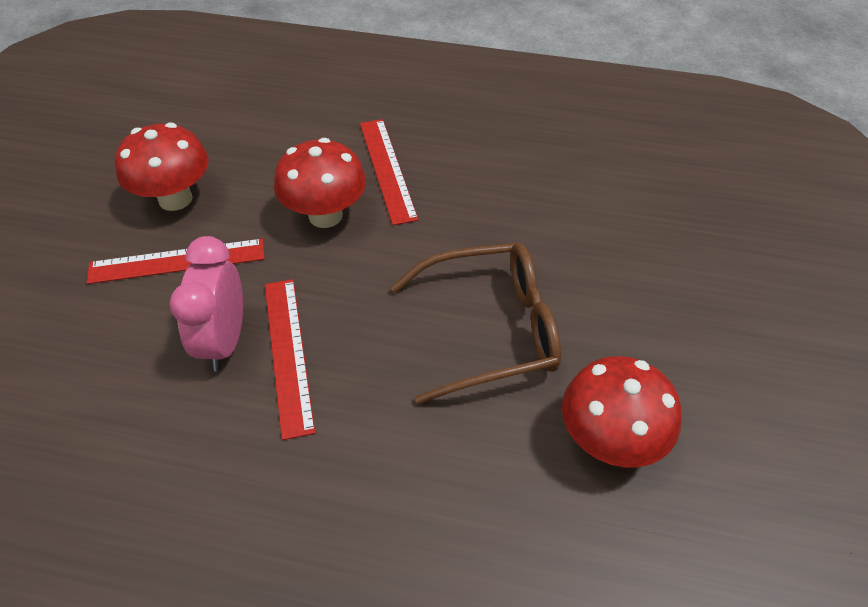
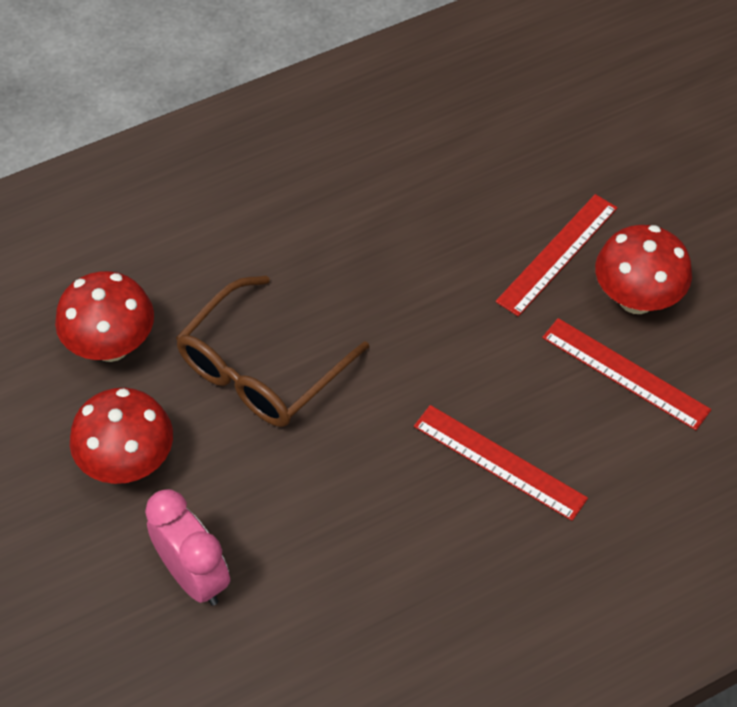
camera: 140 degrees right, 5 degrees up
pink clock [170,236,243,372] -> pink clock moved to [145,489,230,606]
red ruler [265,279,315,440] -> red ruler moved to [542,318,711,430]
red mushroom [274,138,366,228] -> red mushroom moved to [70,388,173,484]

